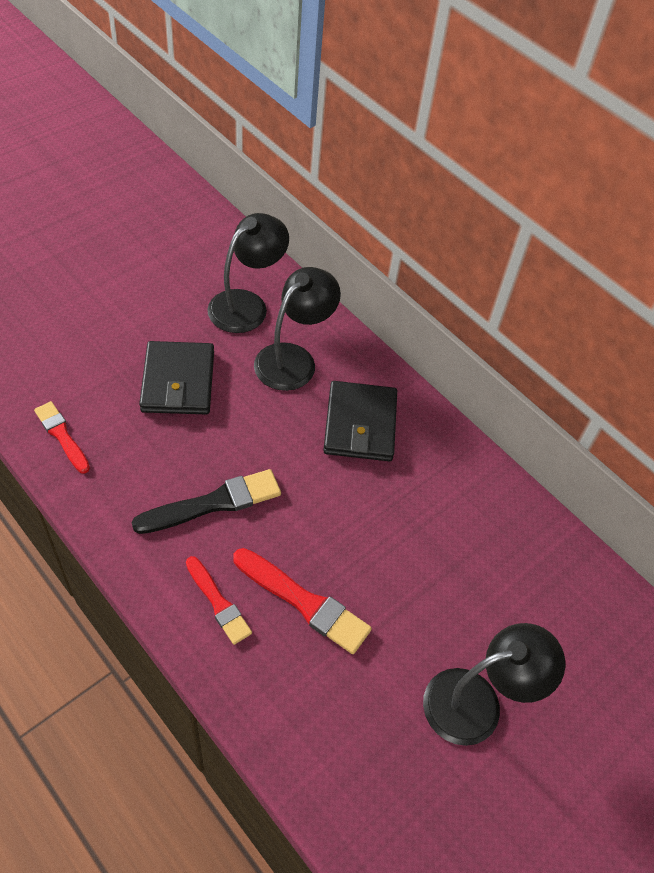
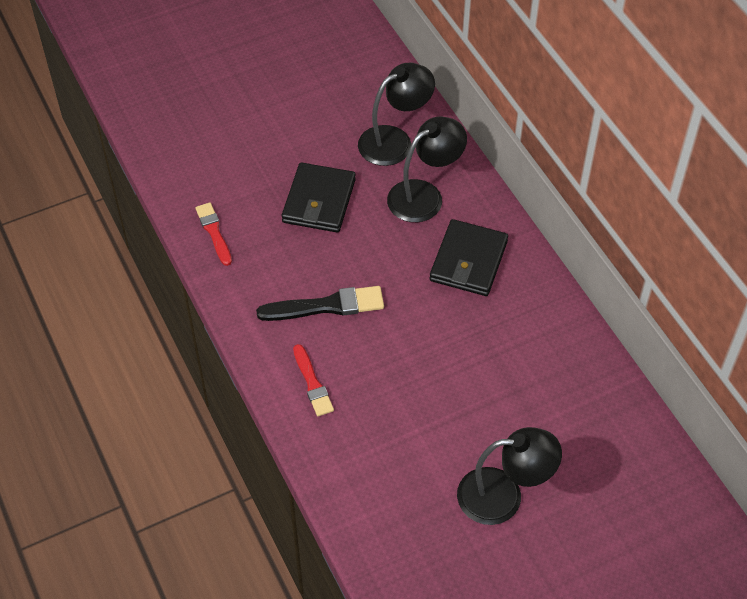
camera: 20 degrees right, 0 degrees up
red brush [233,548,372,654] -> none

